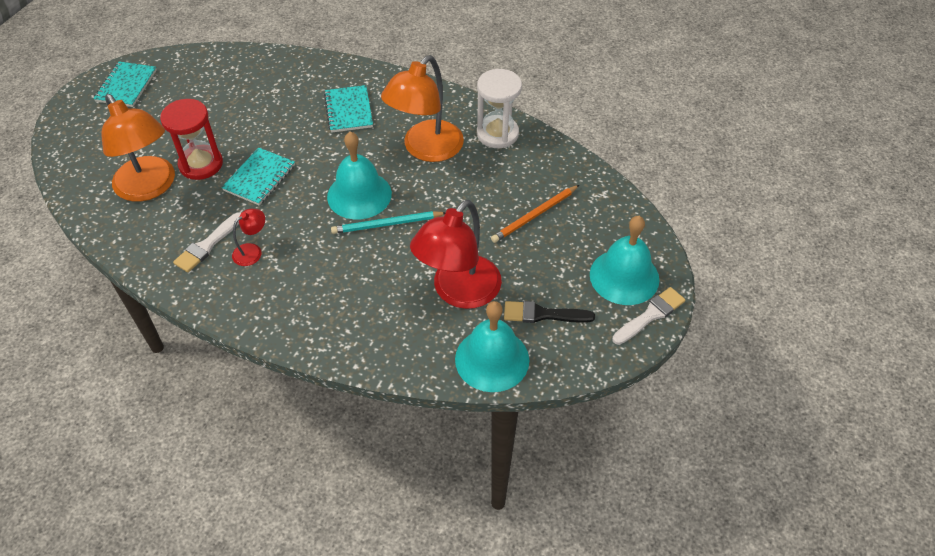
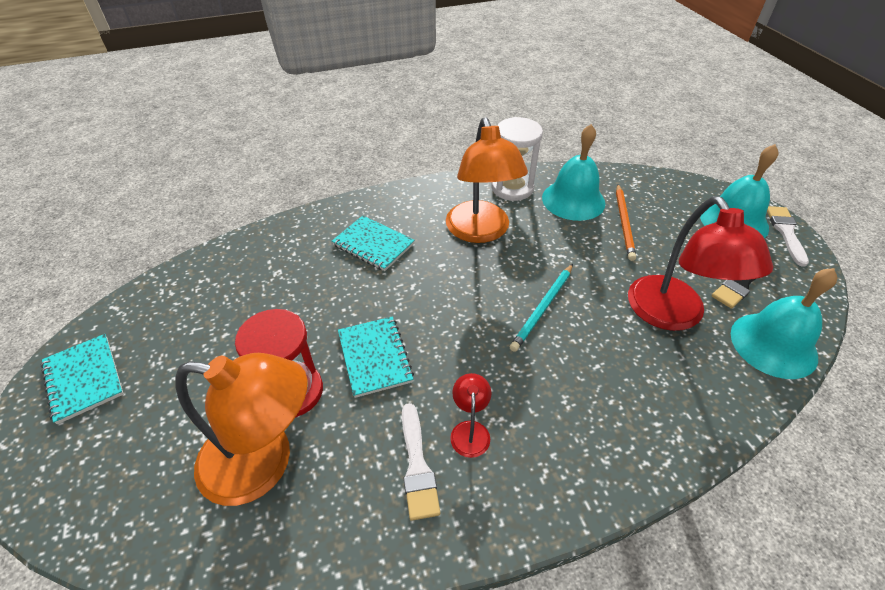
camera: 45 degrees left, 5 degrees down
turquoise bell [327,132,392,220] -> turquoise bell moved to [542,124,605,221]

